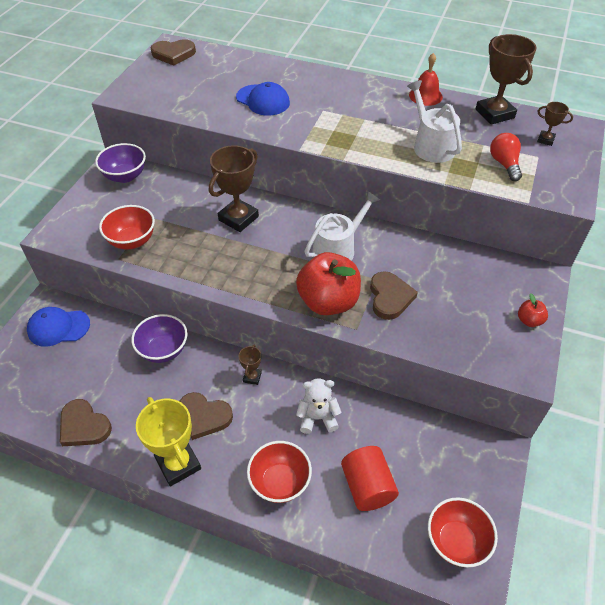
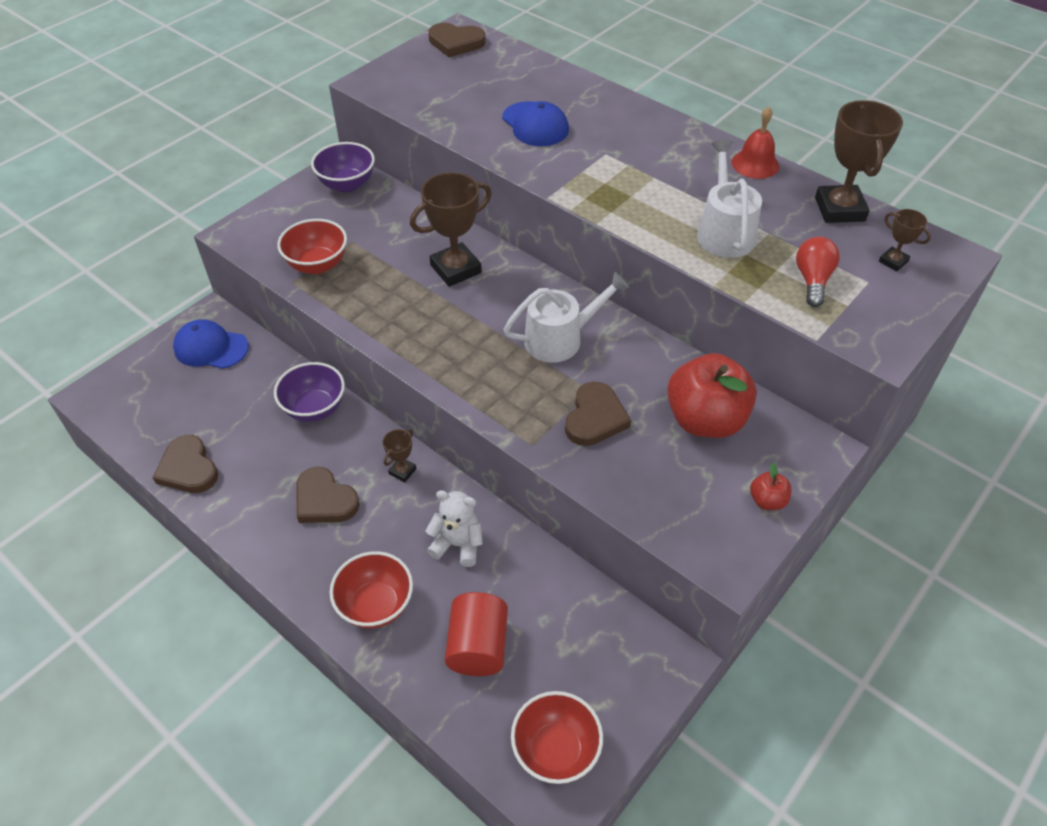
camera: 20 degrees right, 0 degrees up
yellow trophy [136,397,201,486] -> none
red apple [296,252,361,315] -> red apple moved to [667,353,757,438]

